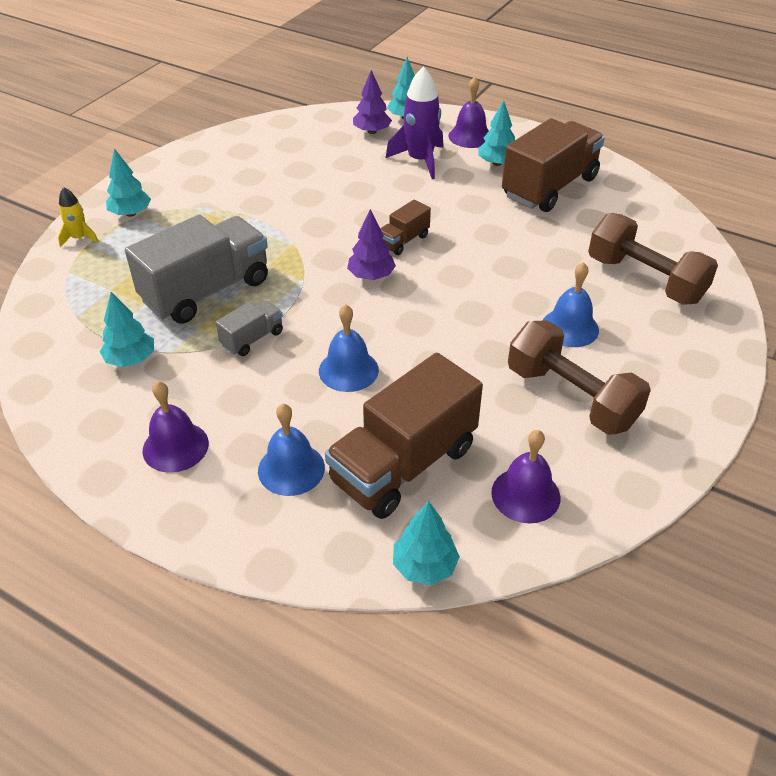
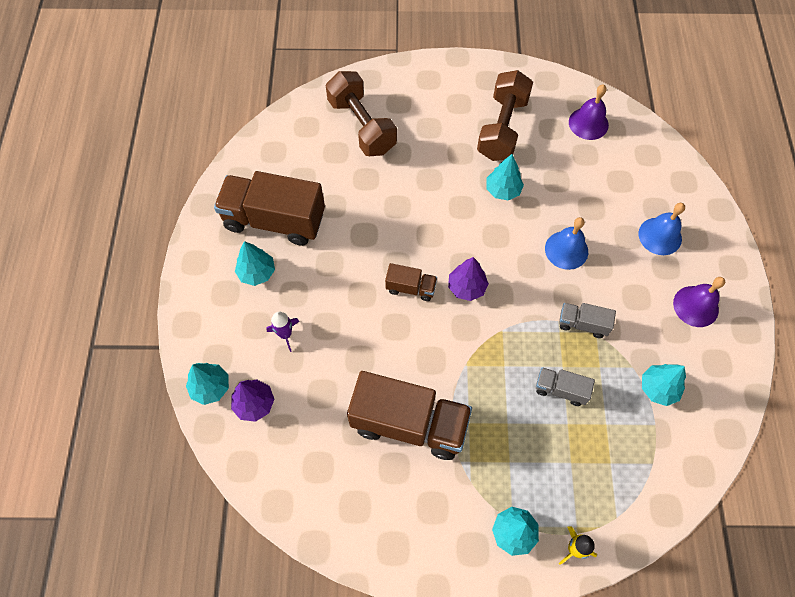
camera: 120 degrees left, 20 degrees up
grey truck [125,215,268,324] -> grey truck [536,367,595,406], size x0.47
brown truck [325,353,483,519] -> brown truck moved to [347,371,472,460]
purple rocket [386,66,443,179] -> purple rocket [266,312,300,352], size x0.54
turquoise tree [393,501,460,585] -> turquoise tree moved to [486,154,524,200]
purple bell [448,77,489,148] -> none
blue bell [543,262,599,347] -> none
brown dumbbell [588,213,718,305] -> brown dumbbell turned 45 degrees counterclockwise [326,71,397,156]

